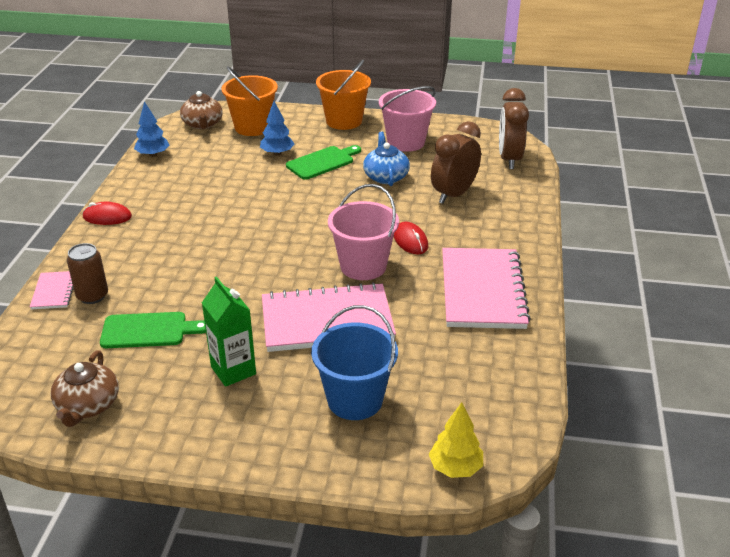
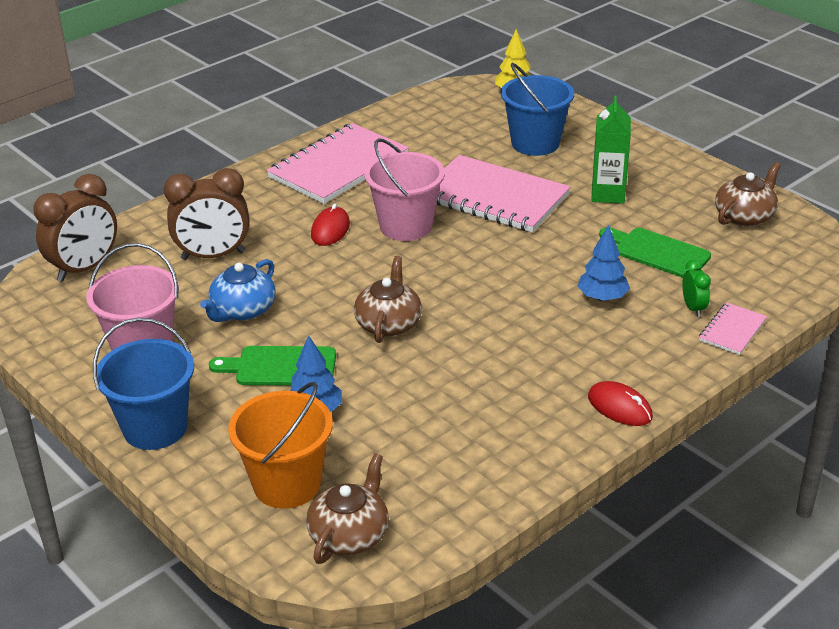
camera: 140 degrees left, 0 degrees up
brown can [67,243,108,304] -> green clock [682,260,711,317]
blue tree [134,101,169,157] -> blue tree moved to [577,225,630,301]
orange bucket [316,60,371,130] -> blue bucket [93,318,194,450]
none -> brown teapot [354,256,422,343]

